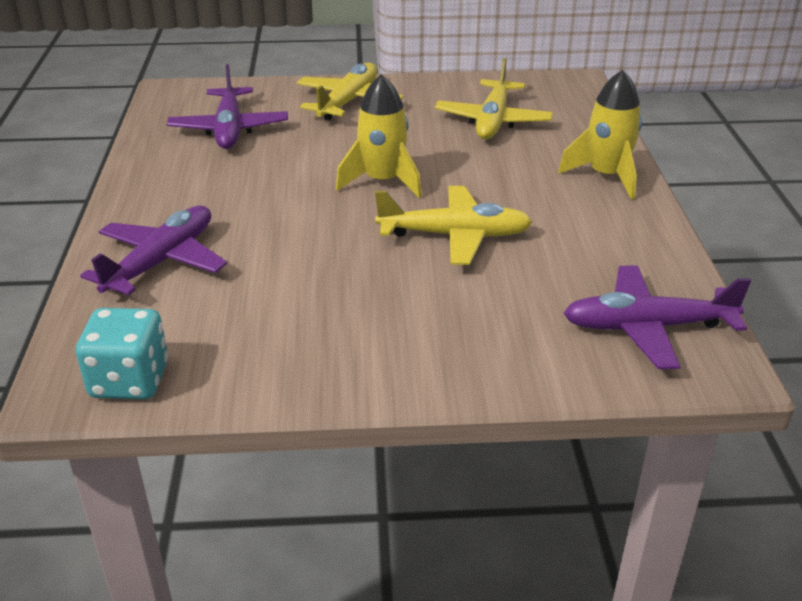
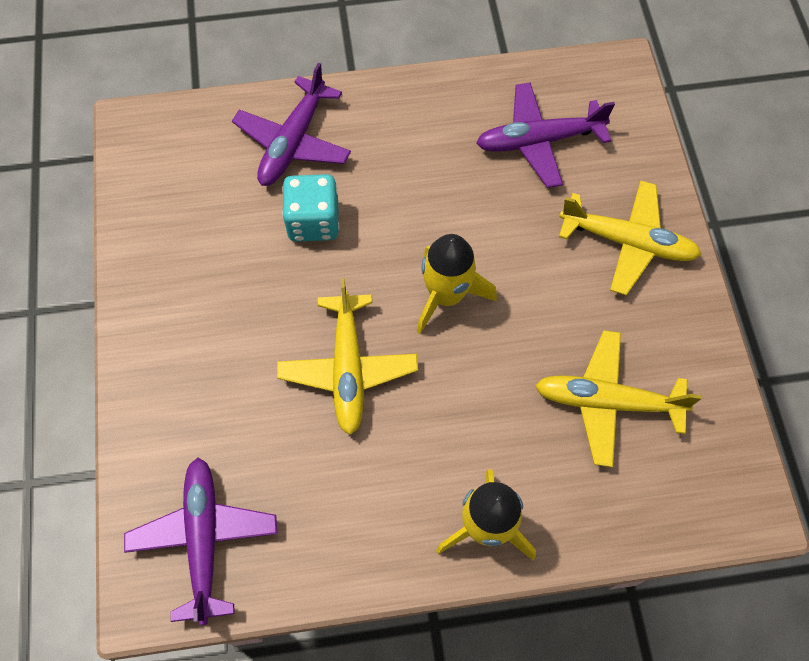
camera: 85 degrees right, 30 degrees up
turquoise dice [76,308,168,399] -> turquoise dice moved to [282,174,340,242]
purple plane [80,206,227,295] -> purple plane turned 90 degrees clockwise [232,62,351,186]

